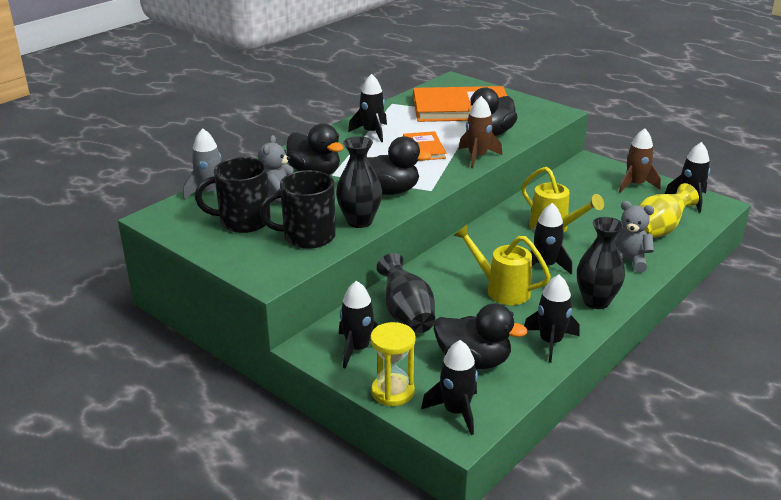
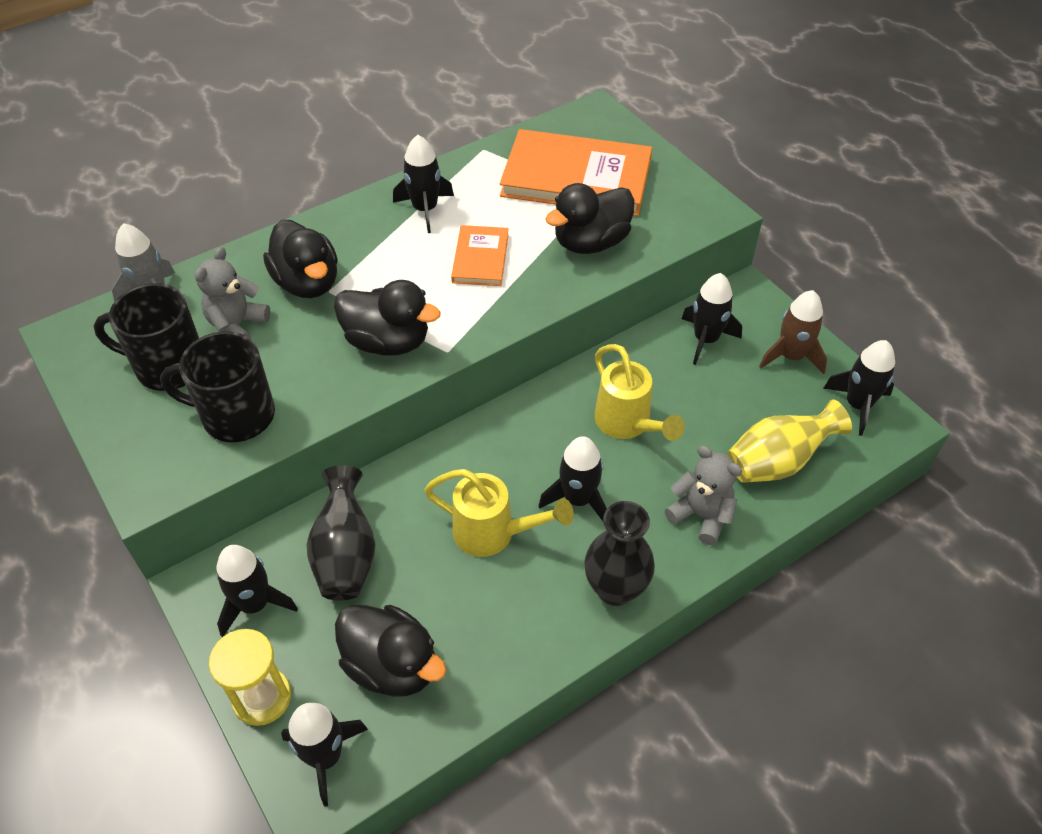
camera: 15 degrees right, 20 degrees up
black vase [336,136,382,228] -> none
yellow watering can [453,224,551,305] -> yellow watering can turned 150 degrees clockwise [424,469,574,557]
brown rocket [459,96,502,168] -> none
black rocket [524,275,579,363] -> black rocket moved to [682,273,742,365]

